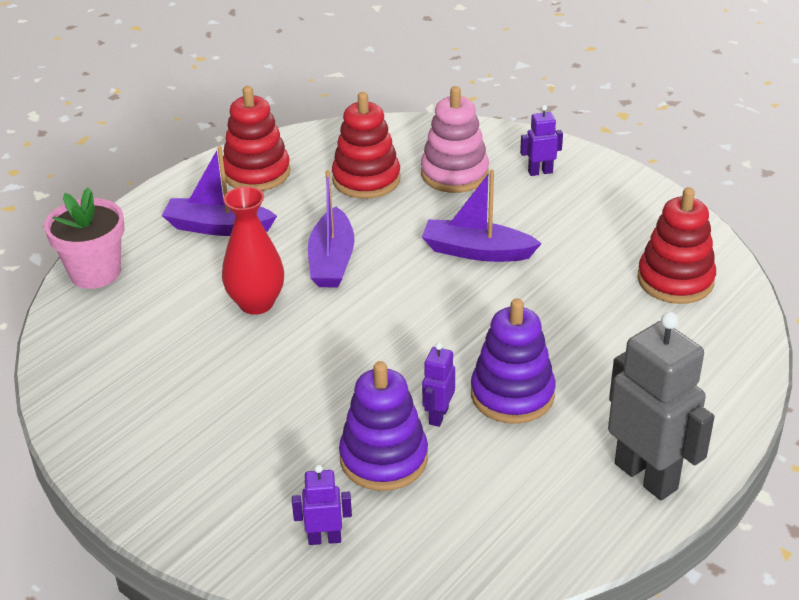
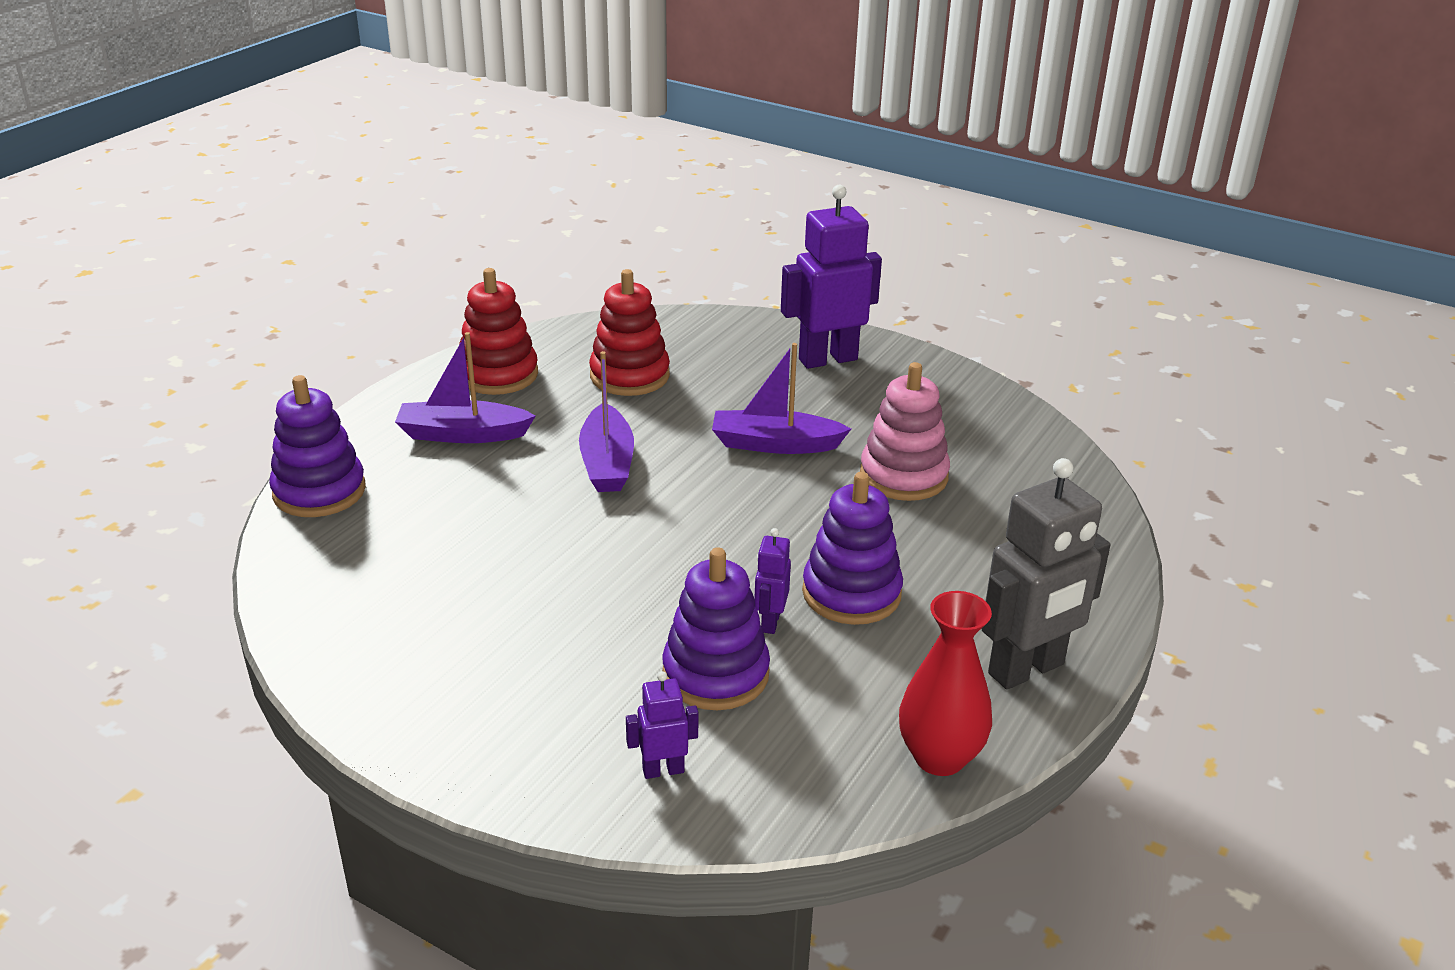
camera: 10 degrees left, 5 degrees down
pink flower pot [44,187,125,289] -> purple stacking toy [269,375,366,517]
red vase [222,186,284,315] -> red vase moved to [899,591,992,776]
pink stacking toy [421,86,489,193] -> pink stacking toy moved to [860,362,950,501]
purple robot [520,105,563,176] -> purple robot [781,185,882,369], size x2.09
grey robot [608,312,714,500] -> grey robot turned 105 degrees clockwise [982,458,1110,690]
red stacking toy [637,187,716,304] -> none

